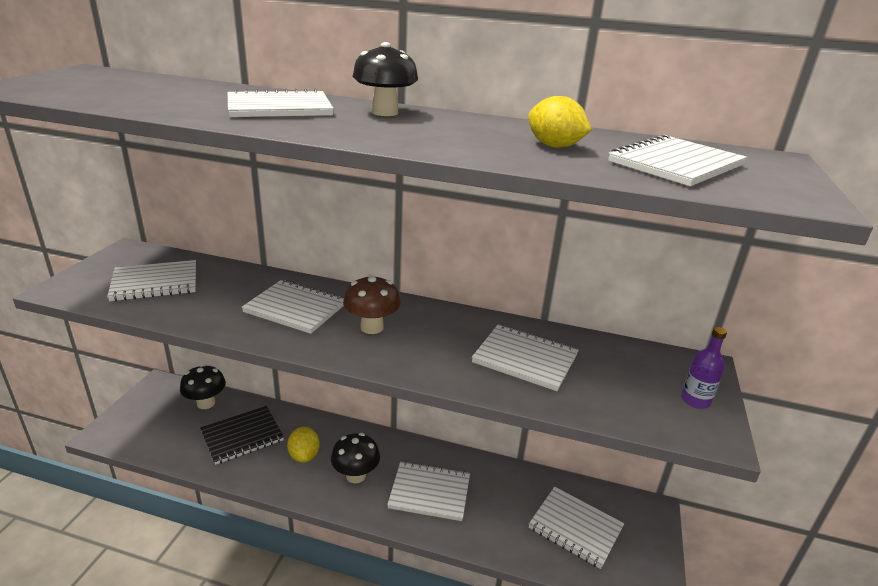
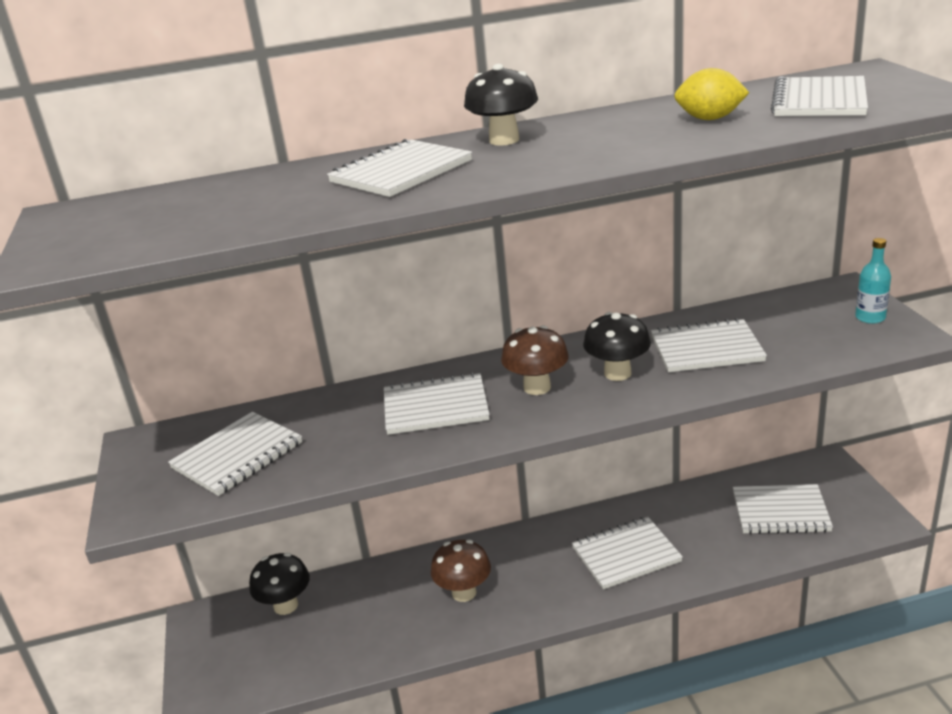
camera: 25 degrees left, 0 degrees up
black notebook [200,406,284,465] -> none
yellow lemon [287,427,320,463] -> brown mushroom [431,540,491,602]
black mushroom [331,433,380,484] -> black mushroom moved to [583,312,651,381]
purple bottle [681,327,727,409] -> turquoise bottle [855,238,891,324]

